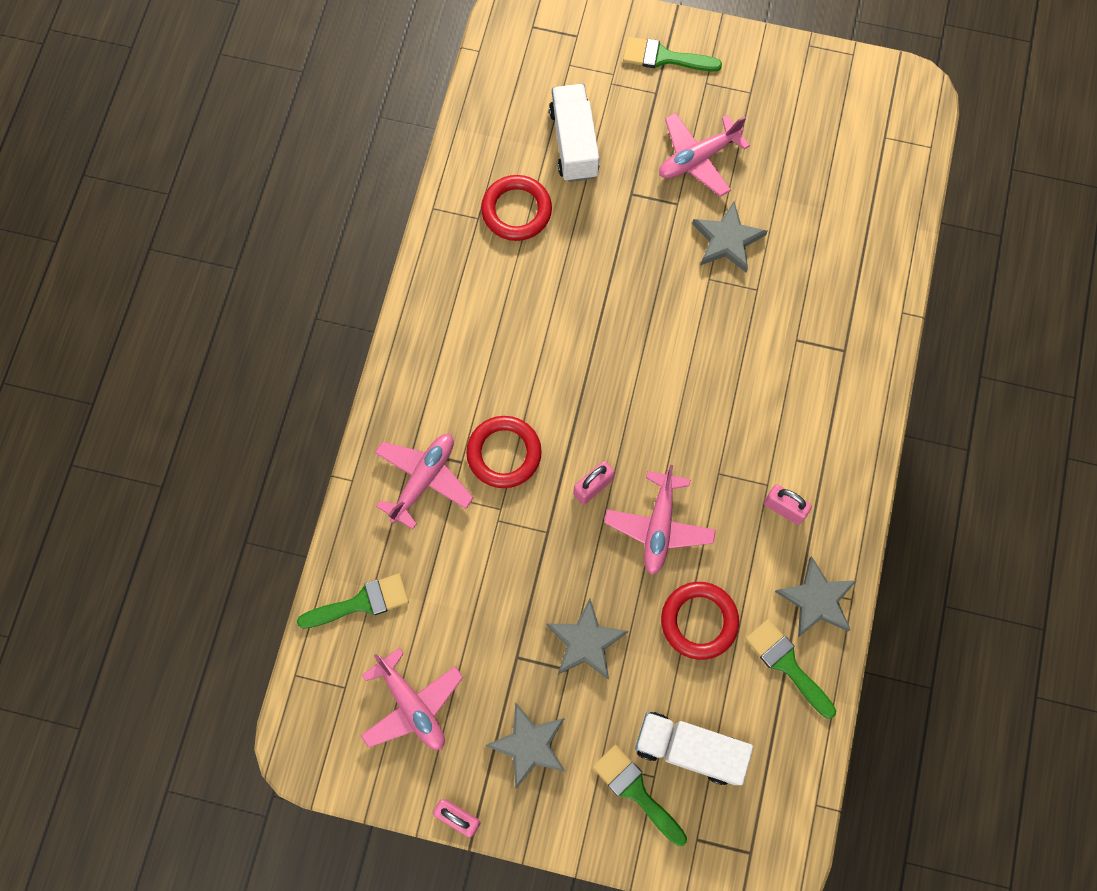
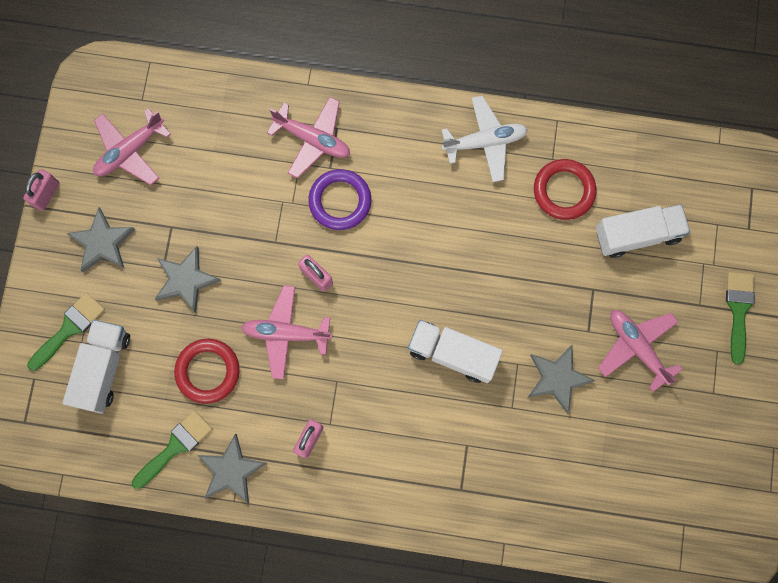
camera: 85 degrees right, 5 degrees up
green brush [297,573,409,629] -> none
red ring [466,416,542,488] -> purple ring [308,169,371,230]
none -> white truck [408,320,503,383]
none -> white plane [442,96,528,182]

